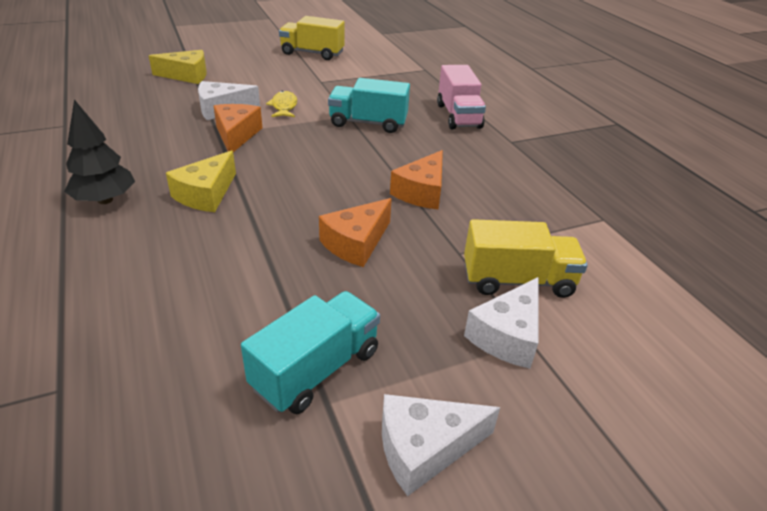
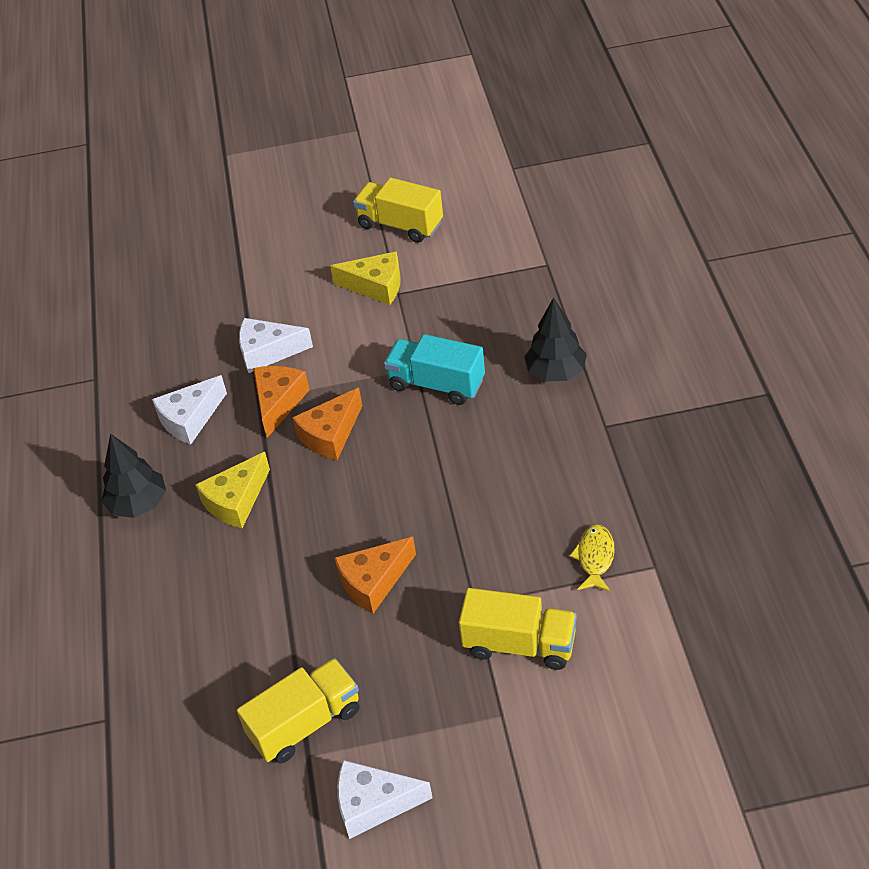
camera: 20 degrees right, 10 degrees up
yellow cheese [149,50,207,84] -> yellow cheese moved to [330,251,401,305]
turquoise truck [241,291,380,414] -> yellow truck [237,658,359,763]
yellow fish [266,91,297,117] -> yellow fish moved to [570,525,615,592]
orange cheese [390,150,443,209] -> orange cheese moved to [292,388,362,460]
pink truck [437,65,486,129] -> black tree [524,297,587,382]
white cheese [464,277,538,369] -> white cheese moved to [152,375,227,445]

